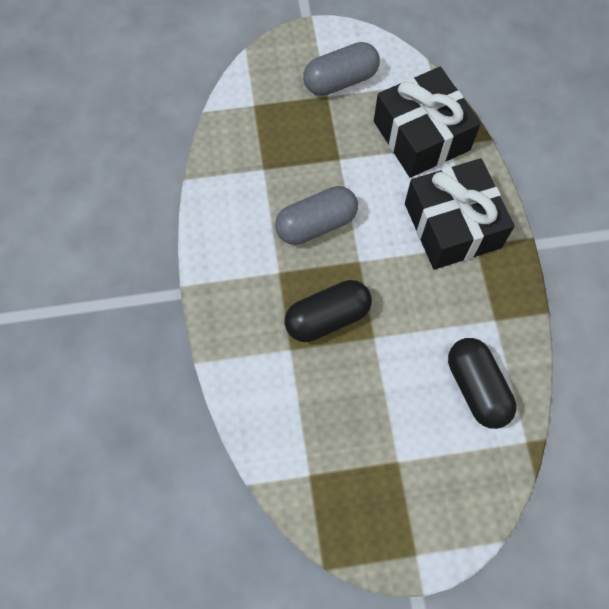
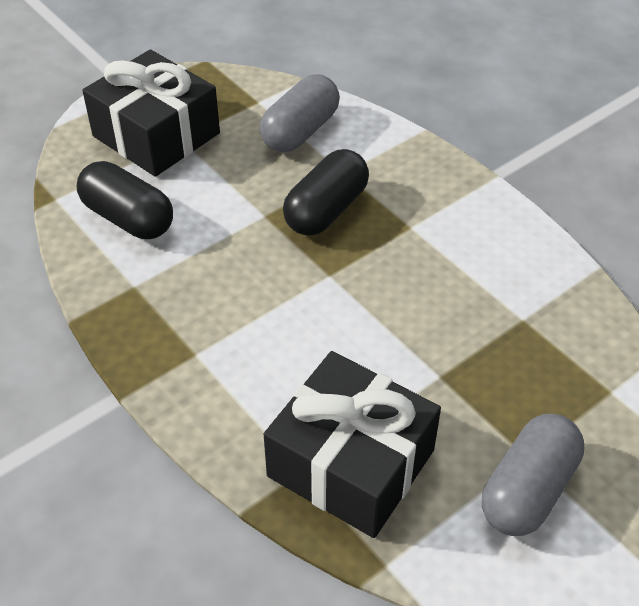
camera: 150 degrees right, 20 degrees down
grey capsule [275,186,358,245] -> grey capsule moved to [260,74,340,152]
black gift [405,158,515,270] -> black gift moved to [82,50,220,177]

